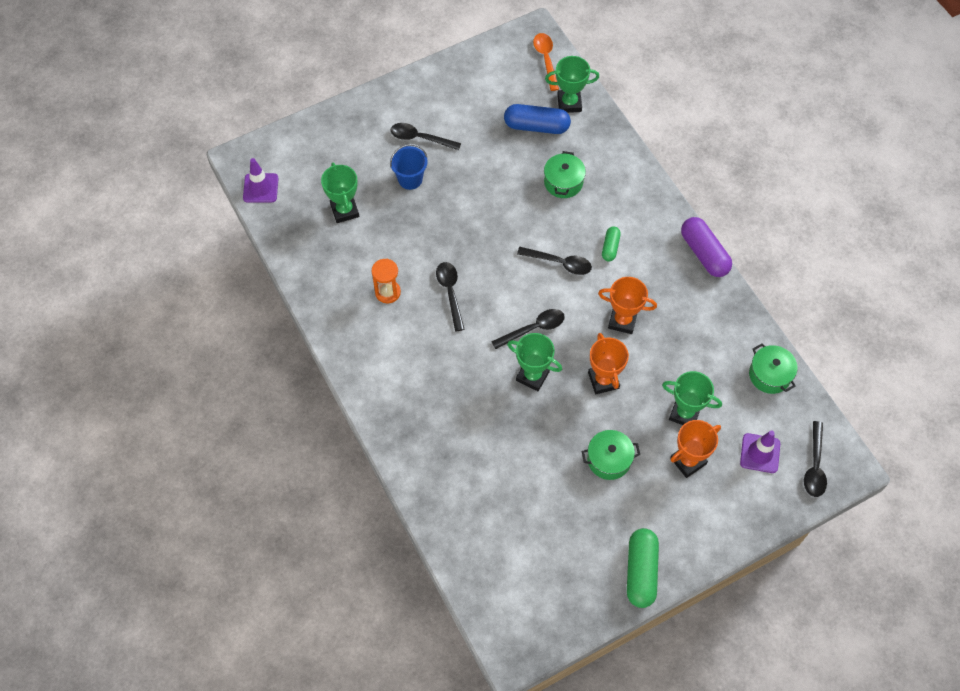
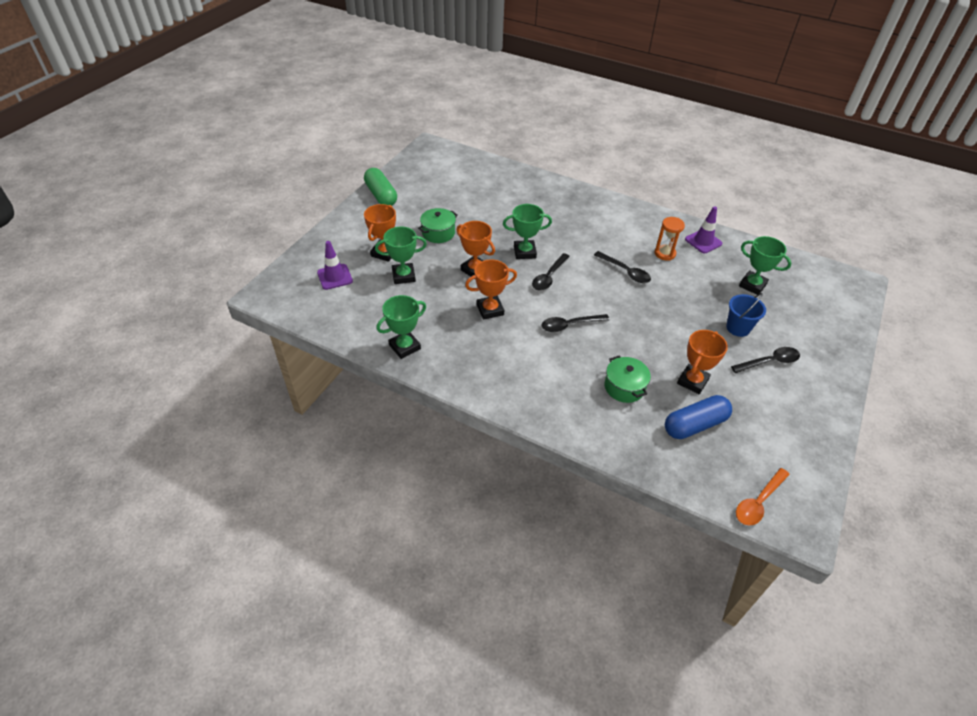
camera: 145 degrees right, 15 degrees down
purple traffic cone [243,158,279,203] -> purple traffic cone moved to [685,206,722,253]
orange spoon [533,33,559,91] -> orange spoon turned 90 degrees clockwise [736,468,790,526]
green trophy [545,56,599,113] -> green trophy moved to [376,295,426,359]
green capsule [602,226,621,261] -> none
purple capsule [681,217,732,277] -> none
green pot [749,343,797,394] -> none
black spoon [804,421,827,497] -> none
none -> orange trophy [677,330,728,394]

